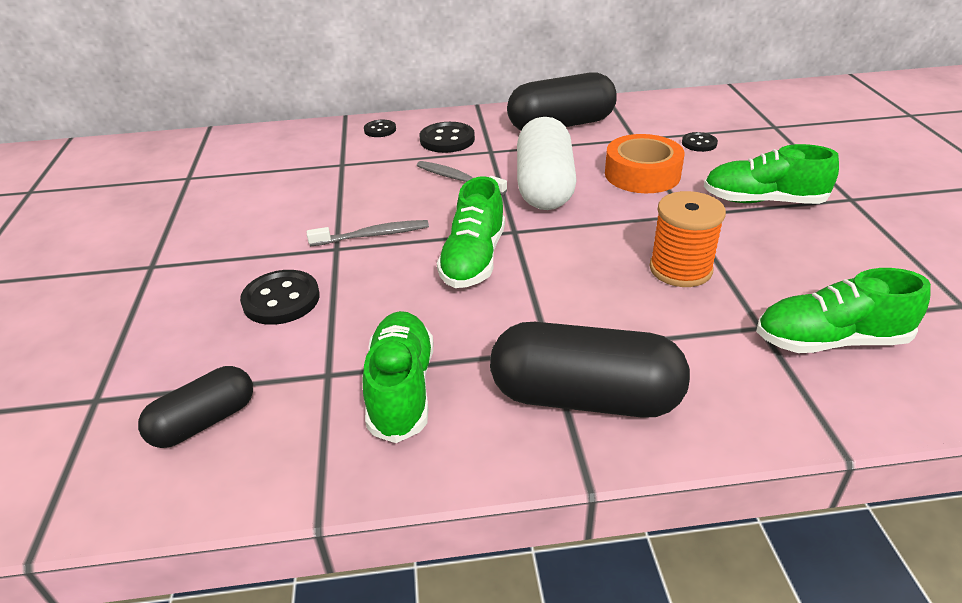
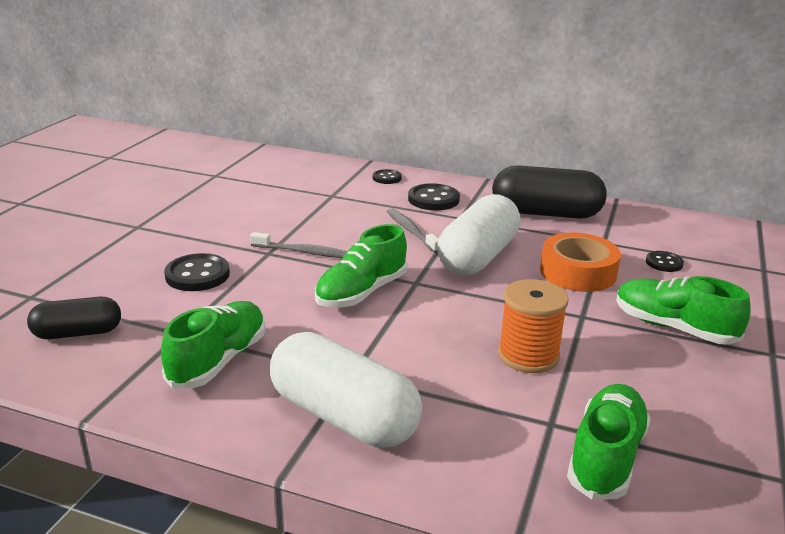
camera: 25 degrees right, 10 degrees down
black capsule [490,322,690,418] -> white capsule [270,332,422,448]
green shoe [756,268,931,353] -> green shoe turned 90 degrees clockwise [567,384,651,500]

